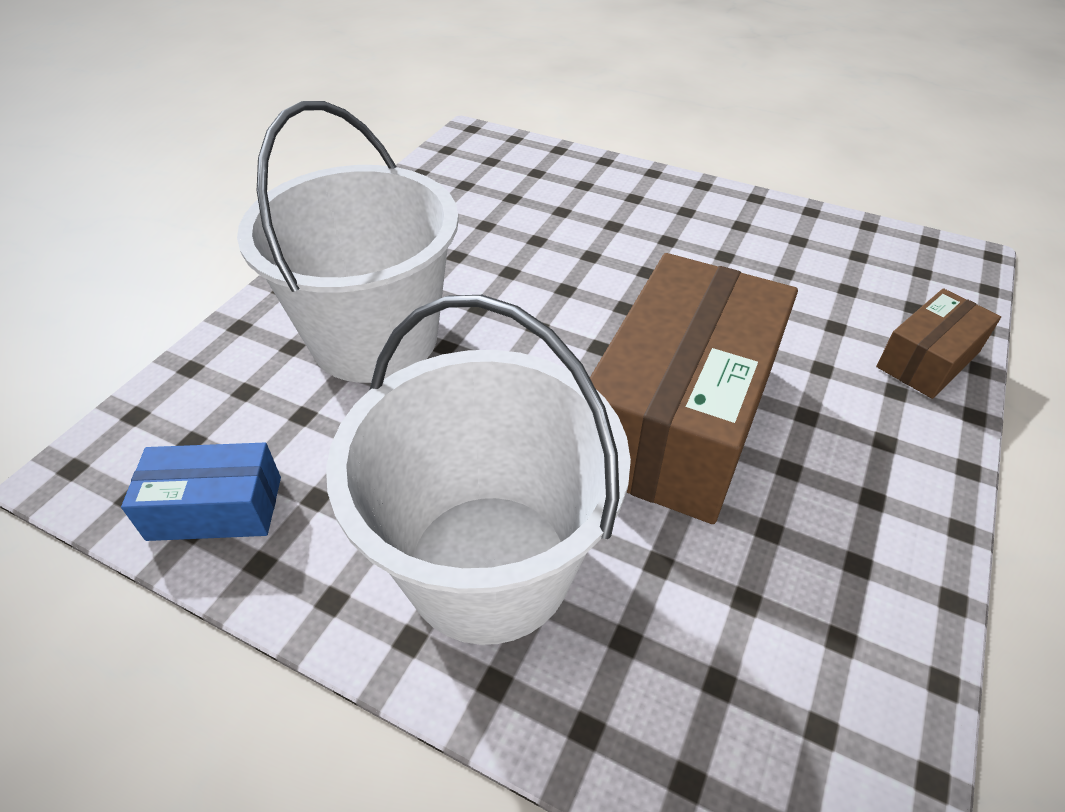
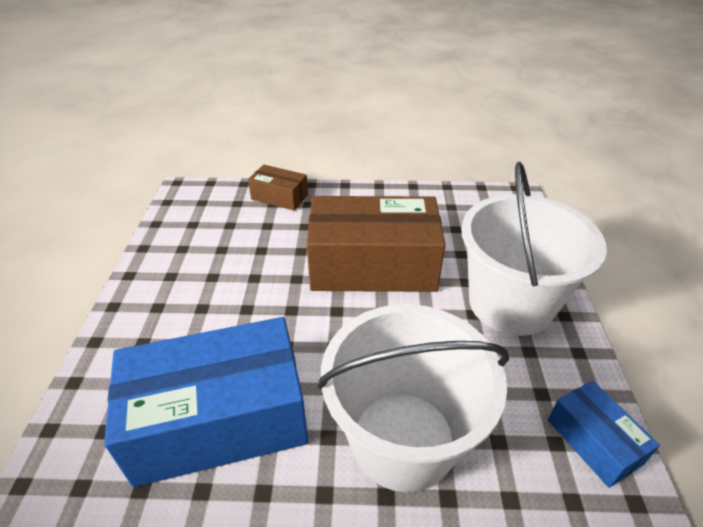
camera: 115 degrees left, 5 degrees down
none -> blue box [104,317,308,487]

